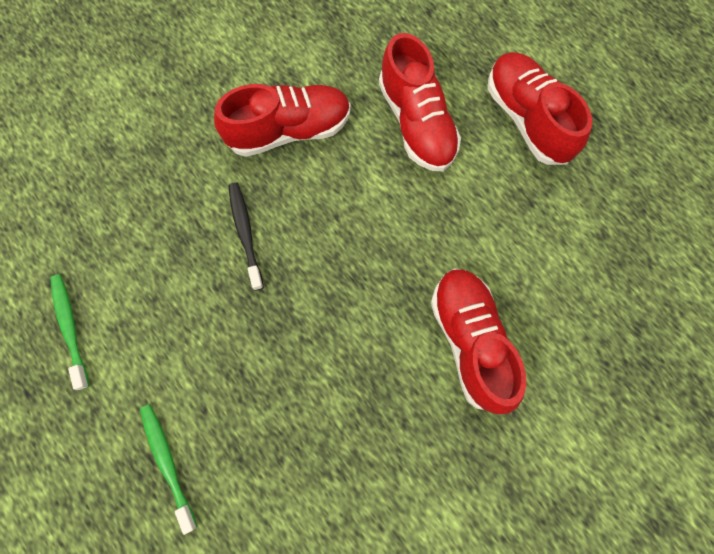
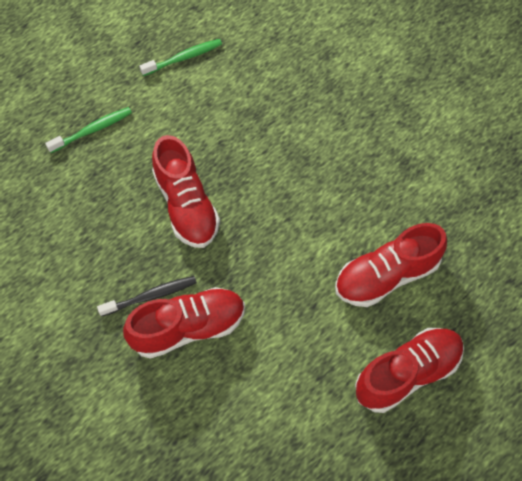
camera: 85 degrees right, 10 degrees down
red shoe [214,84,351,157] -> red shoe moved to [152,135,220,248]
black toothbrush [228,182,264,291] -> black toothbrush moved to [97,276,197,317]

